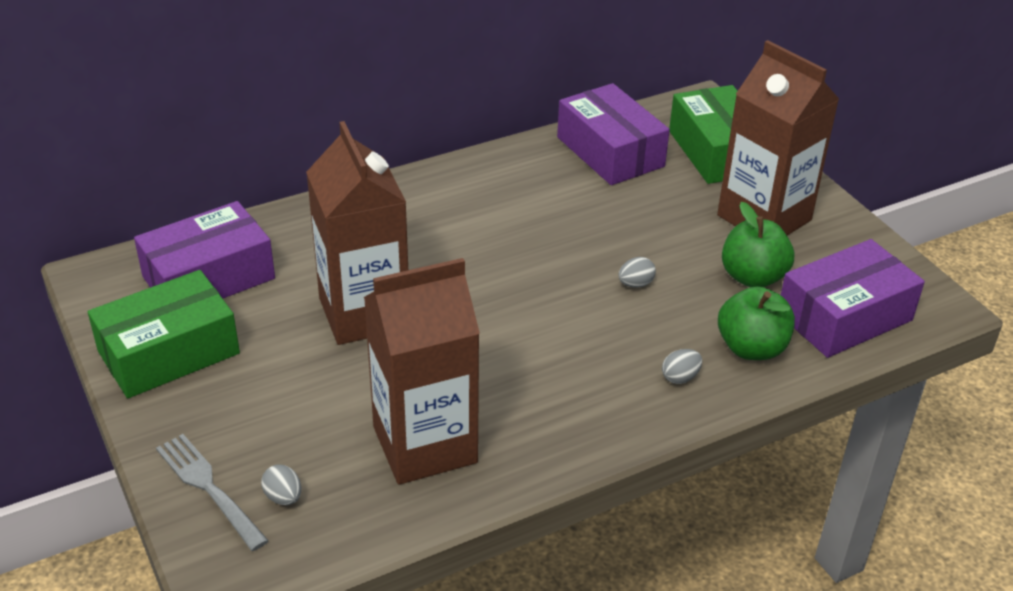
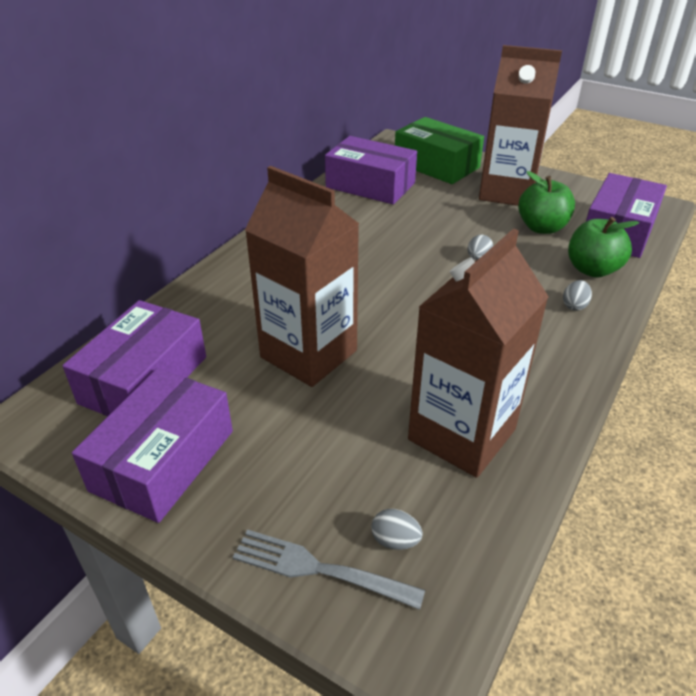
camera: 30 degrees left, 0 degrees up
green box [88,270,240,398] -> purple box [72,368,233,523]

